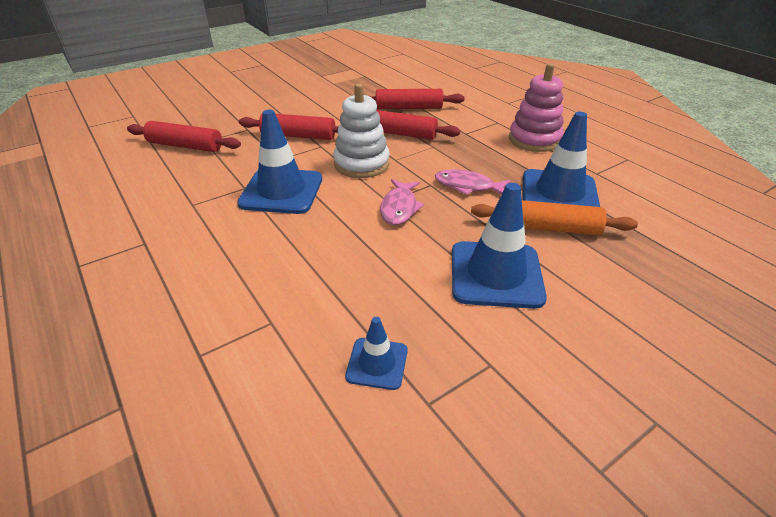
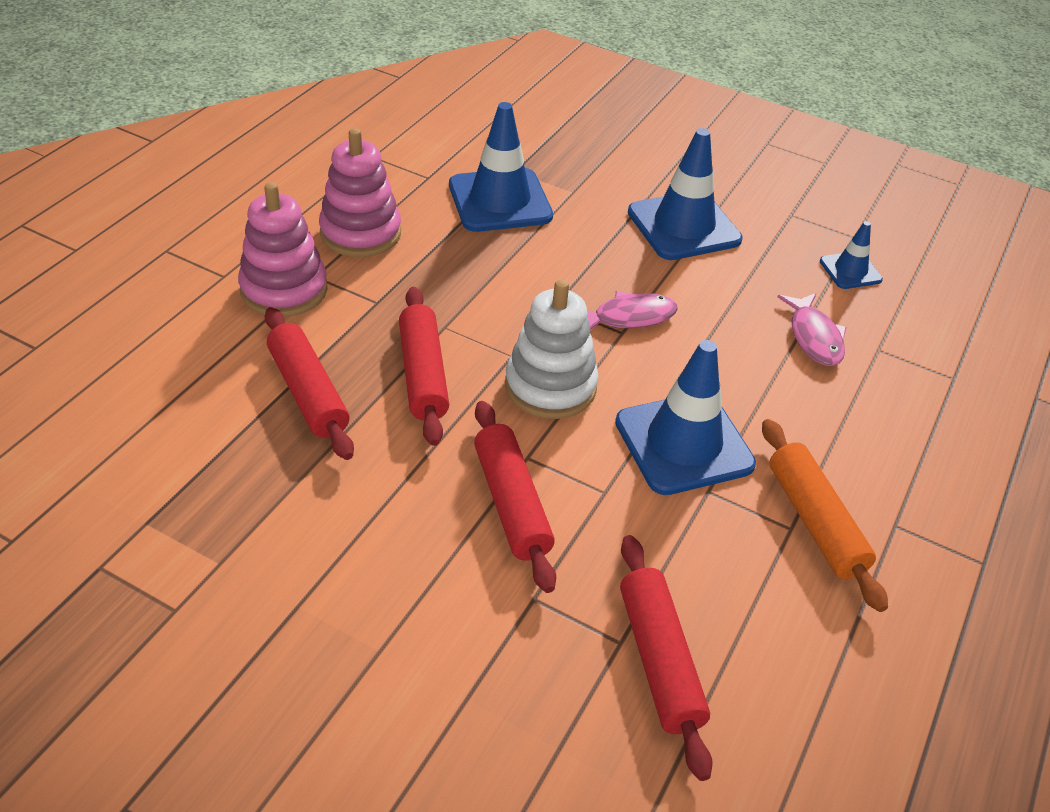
camera: 120 degrees left, 5 degrees up
pink fish [435,169,511,195] -> pink fish moved to [778,293,847,366]
orange rolling pin [471,200,638,235] -> orange rolling pin moved to [762,419,888,612]
none -> pink stacking toy [238,182,328,317]

